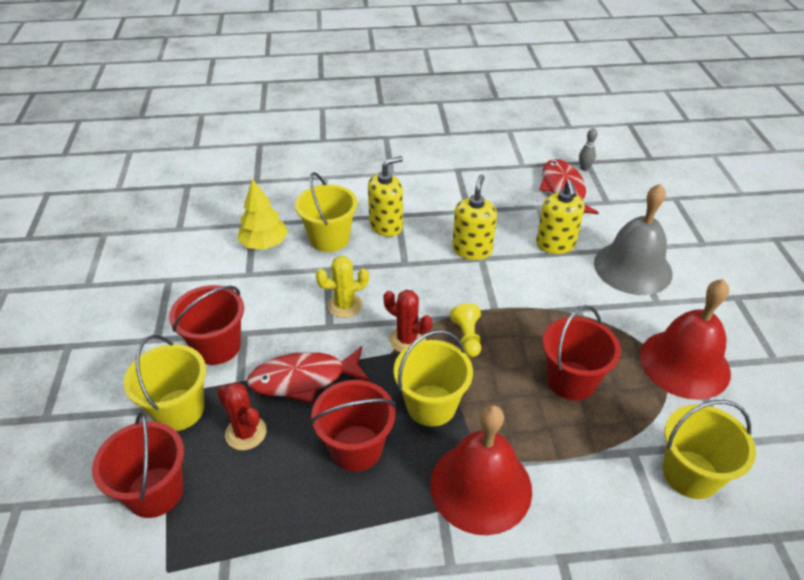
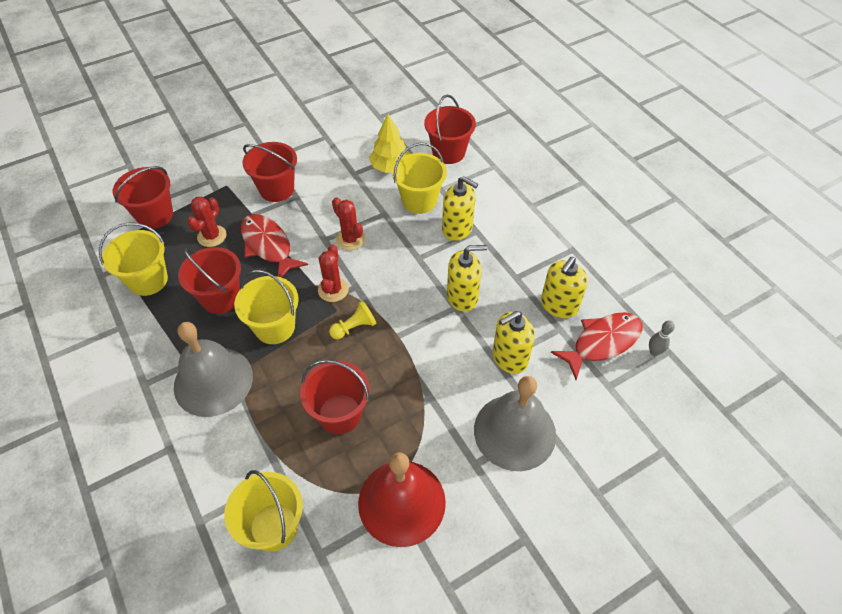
camera: 65 degrees right, 10 degrees up
yellow bucket [124,335,206,431] -> yellow bucket moved to [99,222,168,296]
yellow cactus [316,256,369,318] -> red cactus [332,197,365,250]
red bell [430,405,532,535] -> grey bell [174,322,253,417]
none -> red bucket [424,95,476,164]
none -> yellow soap dispenser [541,257,588,318]

